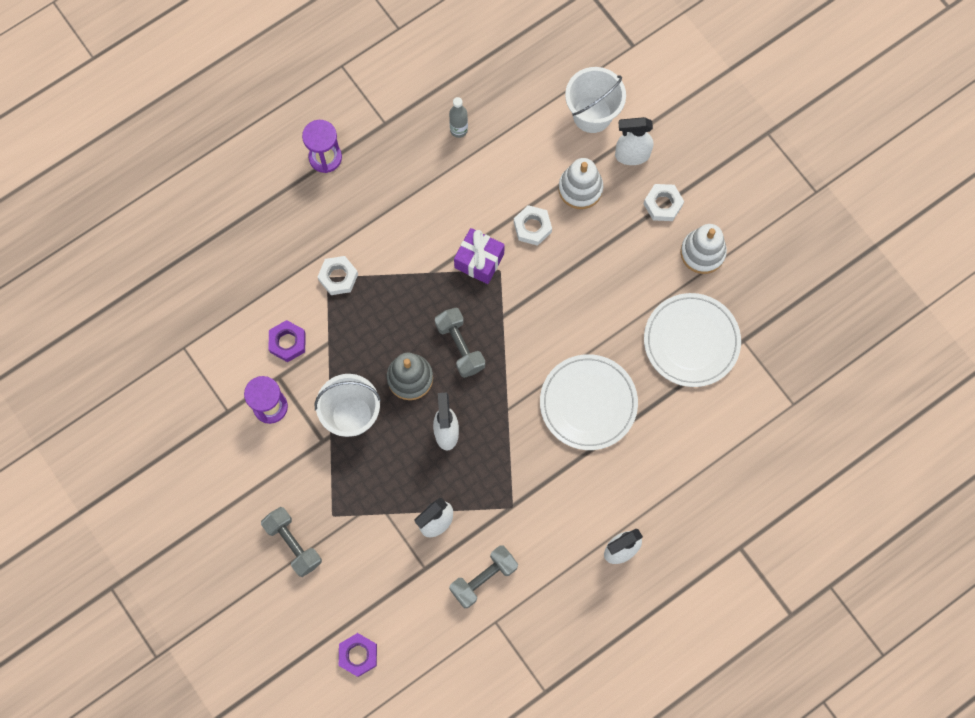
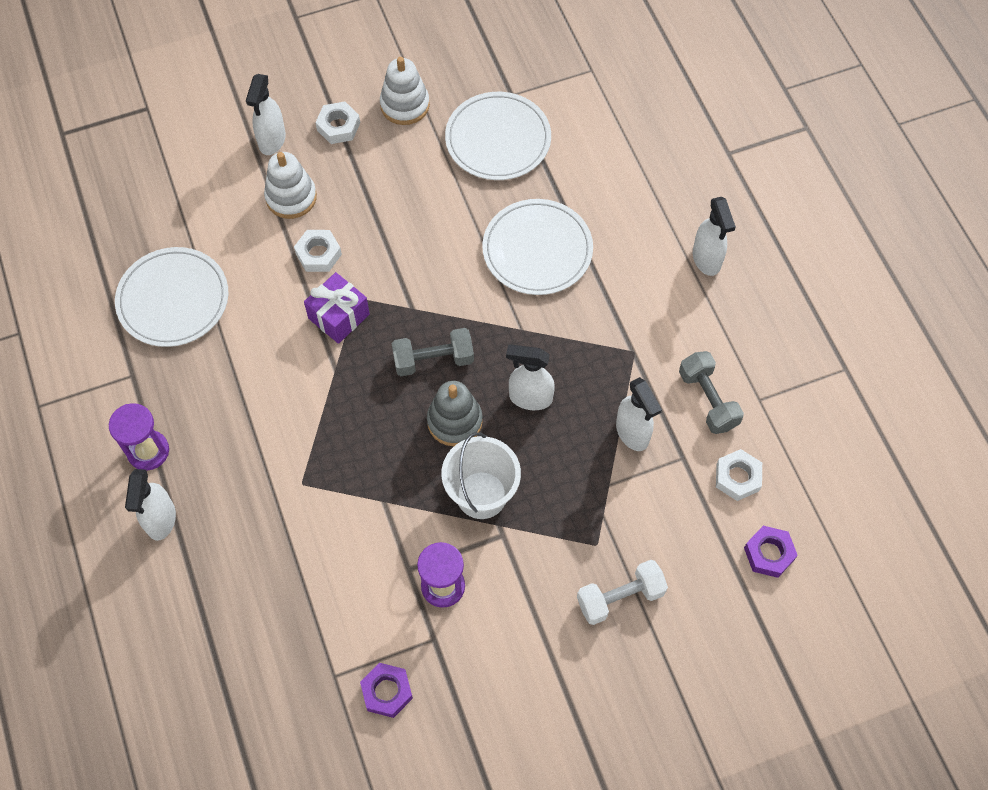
camera: 75 degrees left, 10 degrees down
grey dumbbell [261,507,322,577] -> white dumbbell [577,560,668,625]
purple nut [268,320,306,362] -> purple nut moved to [360,663,413,718]
white nut [318,256,358,295] -> white nut moved to [716,449,762,501]
grey bottle [449,97,468,138] -> white plate [115,247,228,347]
white bucket [565,67,626,133] -> none
none -> white spray bottle [125,469,176,541]

